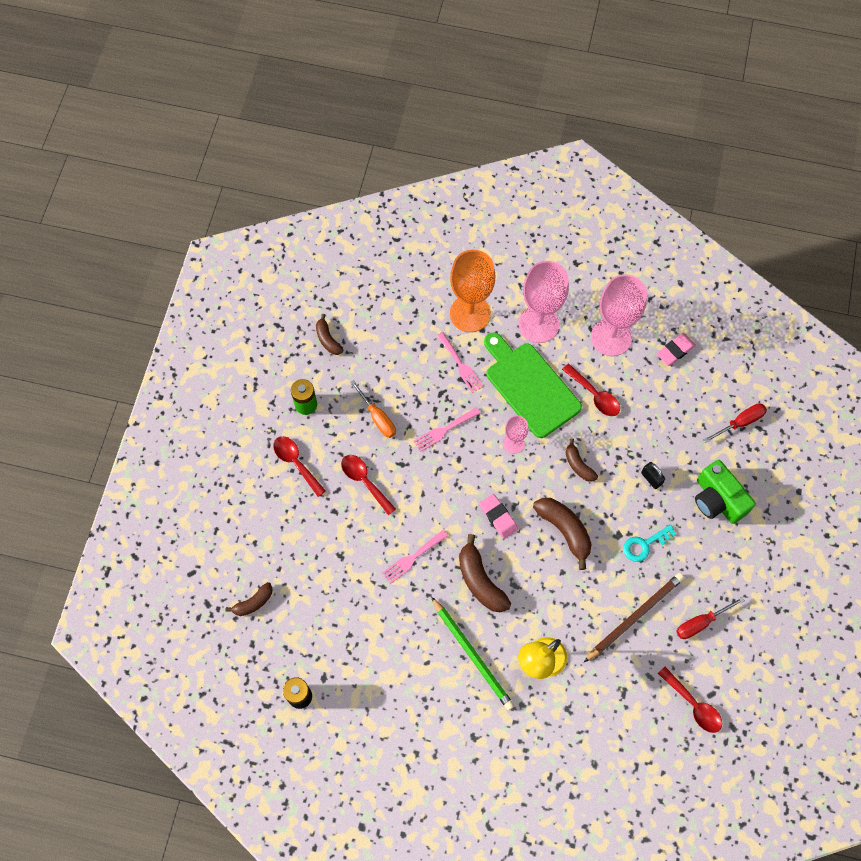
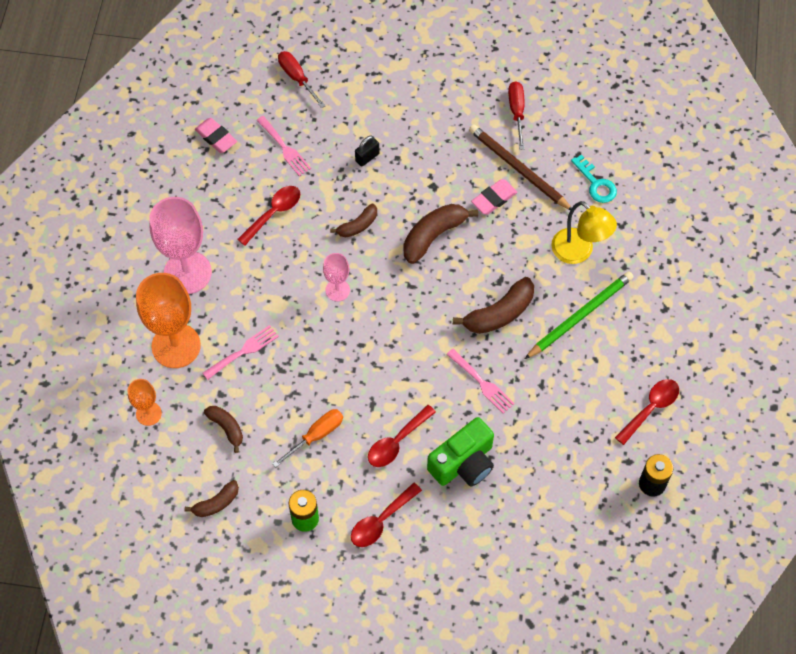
camera: 95 degrees left, 5 degrees down
brown banana [226,582,273,616] -> brown banana moved to [204,406,243,453]
pink fork [414,407,481,452] -> pink fork moved to [257,116,311,176]
pink eraser [479,494,518,539] -> pink eraser moved to [471,179,517,215]
green cutting board [484,333,582,438] -> none
pink goblet [591,274,647,356] -> none
turquoise key [623,525,676,562] -> turquoise key moved to [571,155,617,203]
red spoon [658,667,722,733] -> red spoon moved to [615,379,679,445]
red screwdriver [676,597,745,639] -> red screwdriver turned 150 degrees counterclockwise [508,81,525,149]
green camera [695,460,756,524] -> green camera moved to [427,417,494,487]
none -> orange goblet [128,379,162,426]

